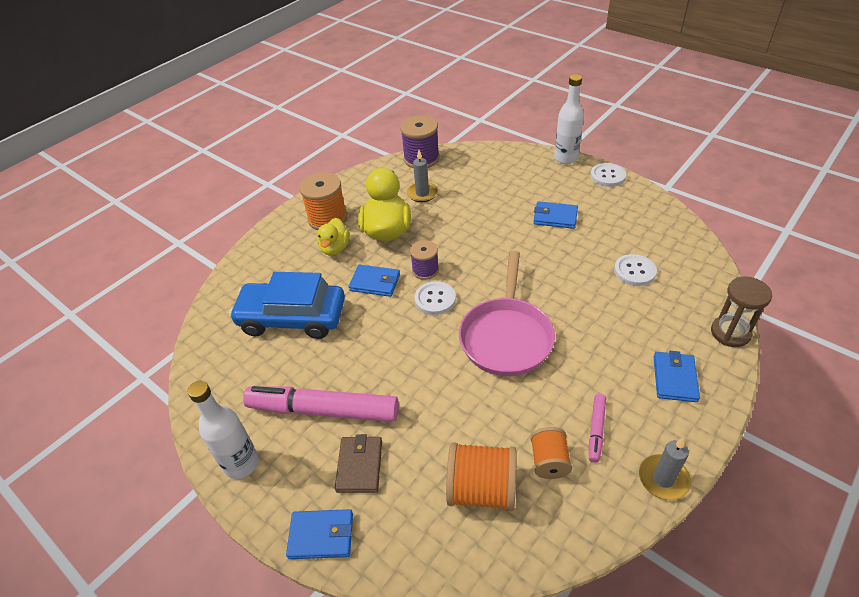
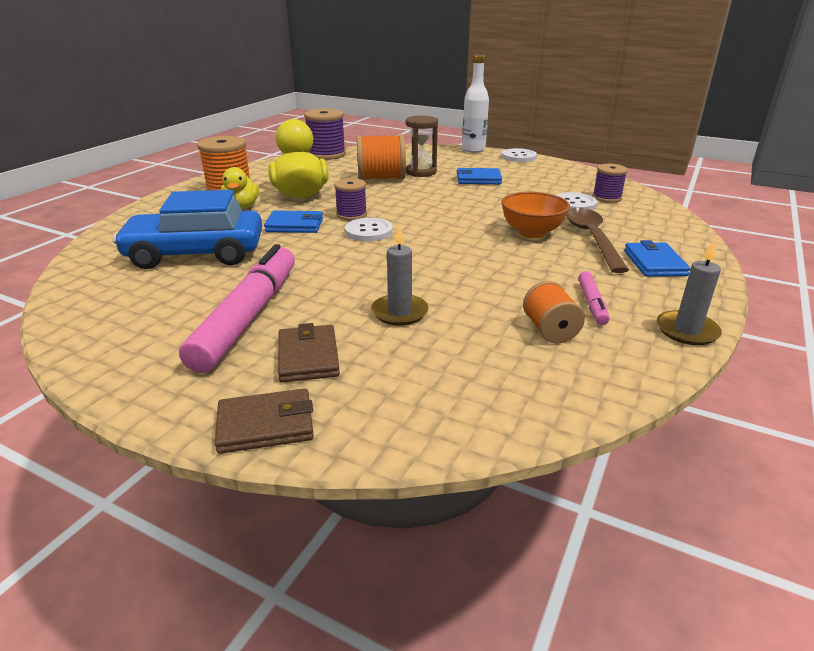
camera: 15 degrees left, 15 degrees down
white bottle [188,381,259,479] -> none
pink marker [243,386,399,422] -> pink marker turned 105 degrees clockwise [179,244,295,373]
blue wallet [286,509,353,559] -> brown wallet [215,388,314,454]
grey candle [407,150,438,202] -> grey candle moved to [371,225,428,326]
orange spool [446,442,517,511] -> orange spool moved to [357,134,406,180]
pink pan [459,251,555,376] -> none
brown hourglass [711,276,772,347] -> brown hourglass moved to [406,116,438,177]
none -> orange bowl [501,192,570,238]
none -> brown spoon [566,208,629,273]
none -> purple spool [592,164,628,203]

